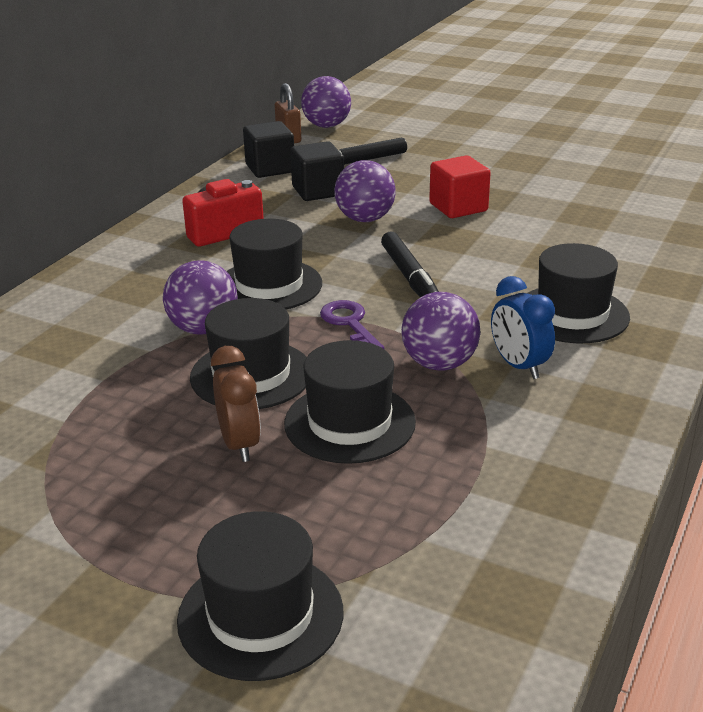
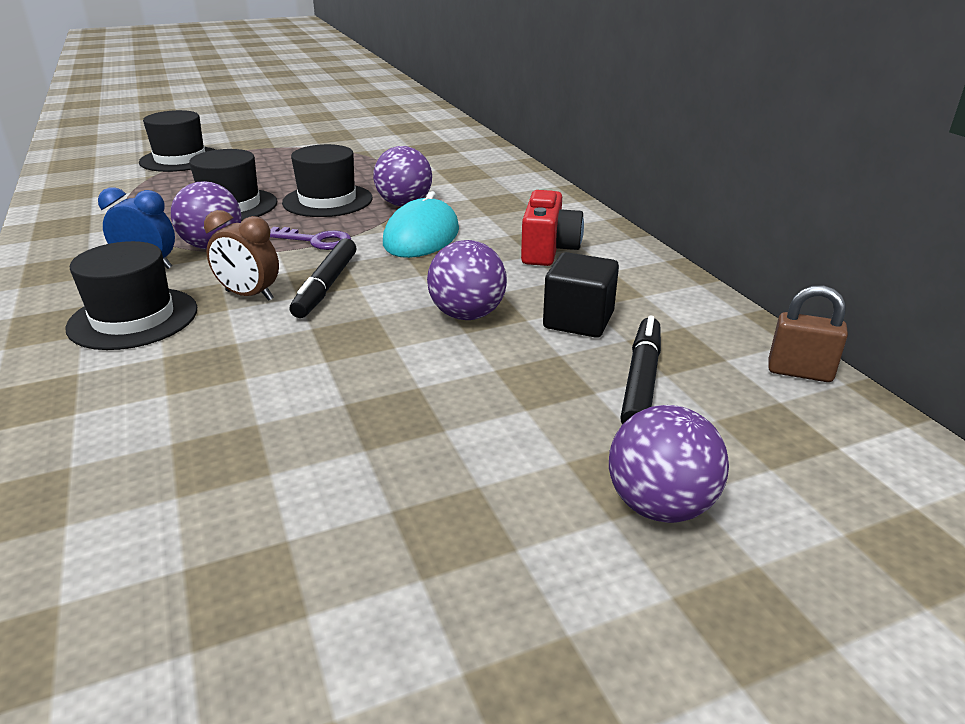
camera: 130 degrees right, 0 degrees up
brown clock [211,346,261,462] -> brown clock moved to [204,210,279,301]
black hat [226,219,322,310] -> turquoise mouse [383,191,459,258]
black cube [243,121,294,178] -> none
purple ball [301,76,351,128] -> purple ball moved to [609,405,729,523]
black marker [381,232,439,297] -> black marker turned 105 degrees counterclockwise [290,238,356,318]
red cube [429,155,491,218] -> none

